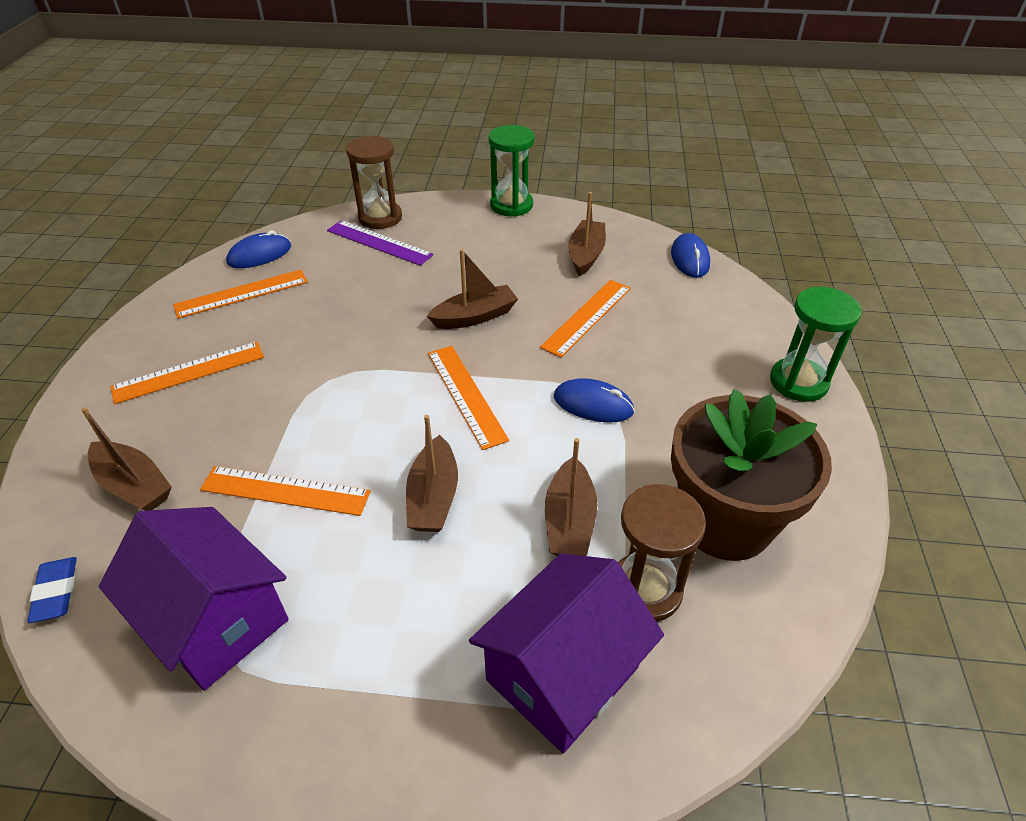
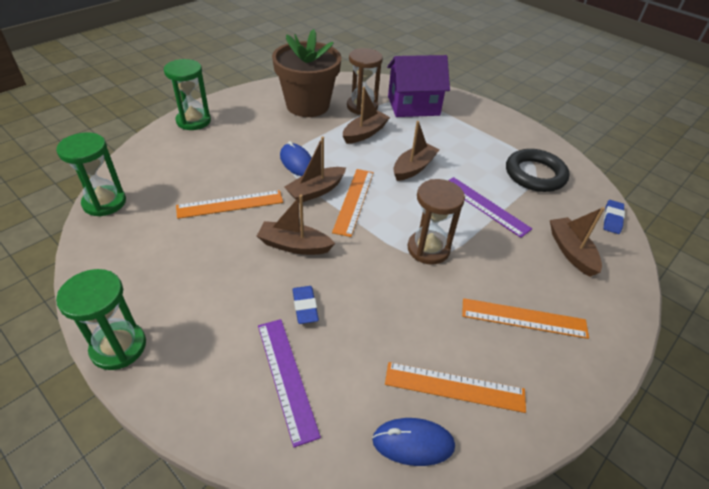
camera: 145 degrees left, 0 degrees up
purple house [99,507,289,691] -> black ring [506,149,569,192]
orange ruler [200,466,371,516] -> purple ruler [448,177,532,238]
brown hourglass [346,135,402,229] -> brown hourglass moved to [408,179,465,265]
brown boat [568,192,606,276] -> brown boat moved to [285,137,346,203]
blue mouse [671,233,710,278] -> green hourglass [56,132,126,217]
none -> blue eraser [292,286,319,324]

